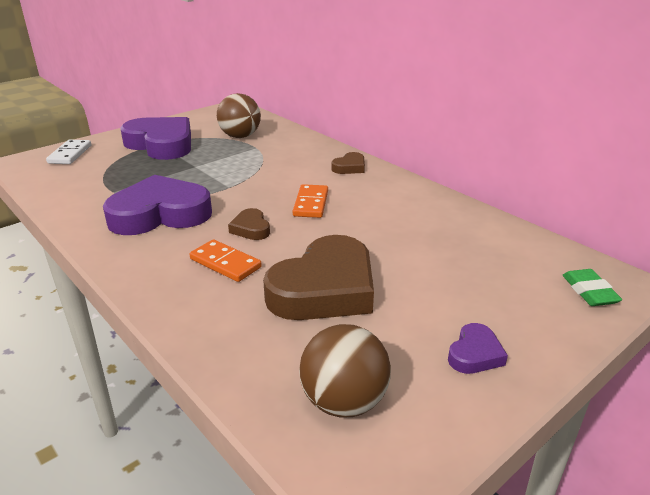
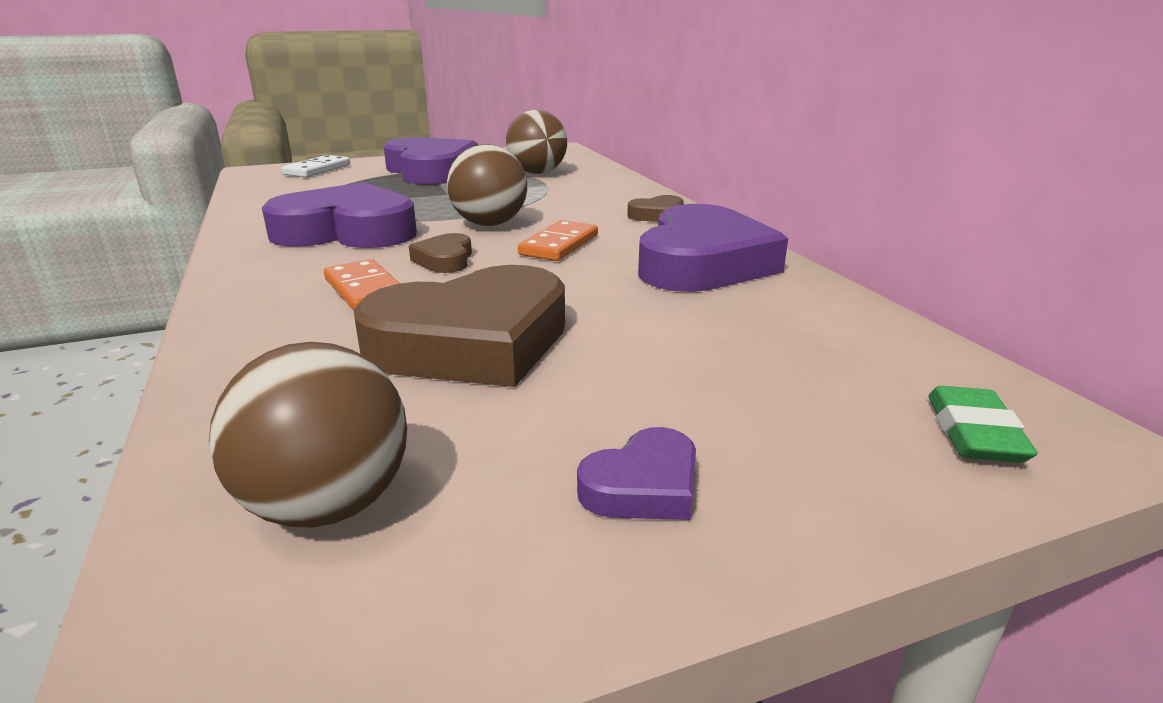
camera: 20 degrees right, 5 degrees down
none -> brown ball [447,144,527,226]
none -> purple heart [638,204,788,292]

